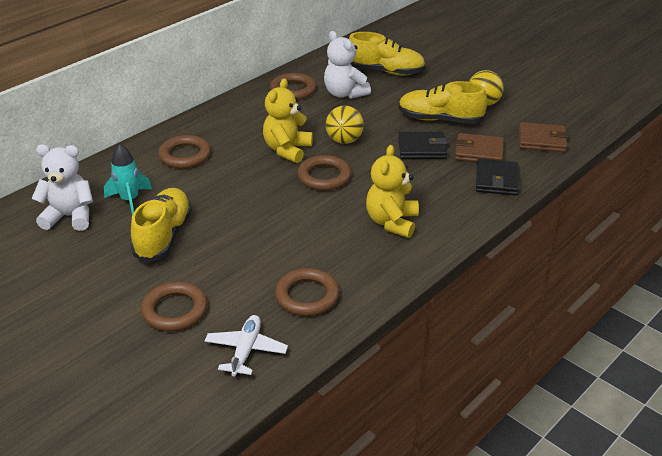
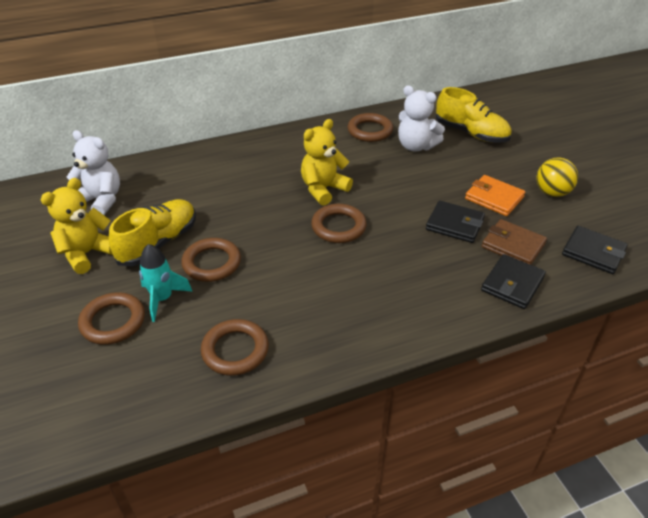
camera: 25 degrees right, 5 degrees up
turquoise rocket [104,144,152,215] -> turquoise rocket moved to [139,244,193,322]
brown ring [158,135,211,169] -> brown ring moved to [181,238,241,282]
white plane [205,315,288,376] -> none
white teddy bear [324,31,371,99] -> white teddy bear turned 45 degrees counterclockwise [398,85,445,152]
yellow ball [326,106,364,144] -> none
yellow teddy bear [366,145,419,238] -> yellow teddy bear moved to [41,178,113,274]
yellow shoe [398,81,487,124] -> orange wallet [465,175,525,216]
brown wallet [519,122,568,152] -> black wallet [562,226,628,274]

